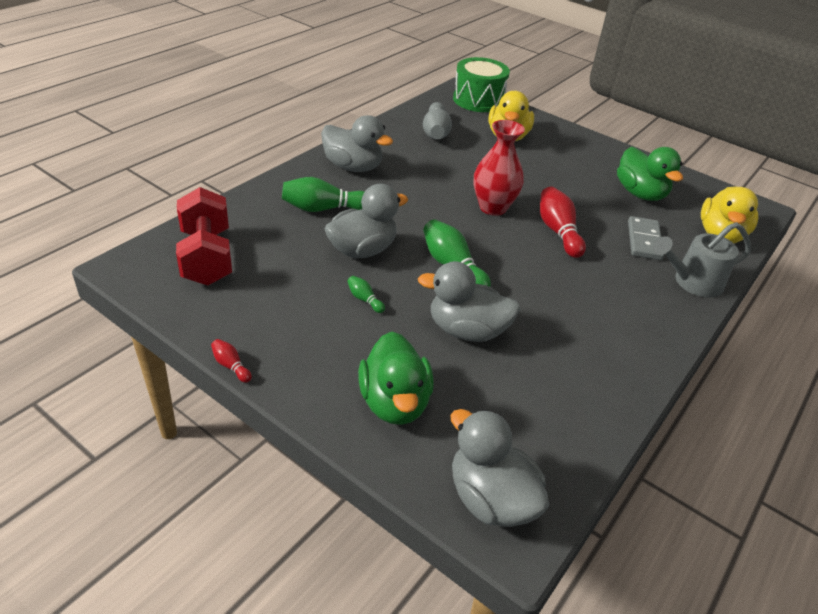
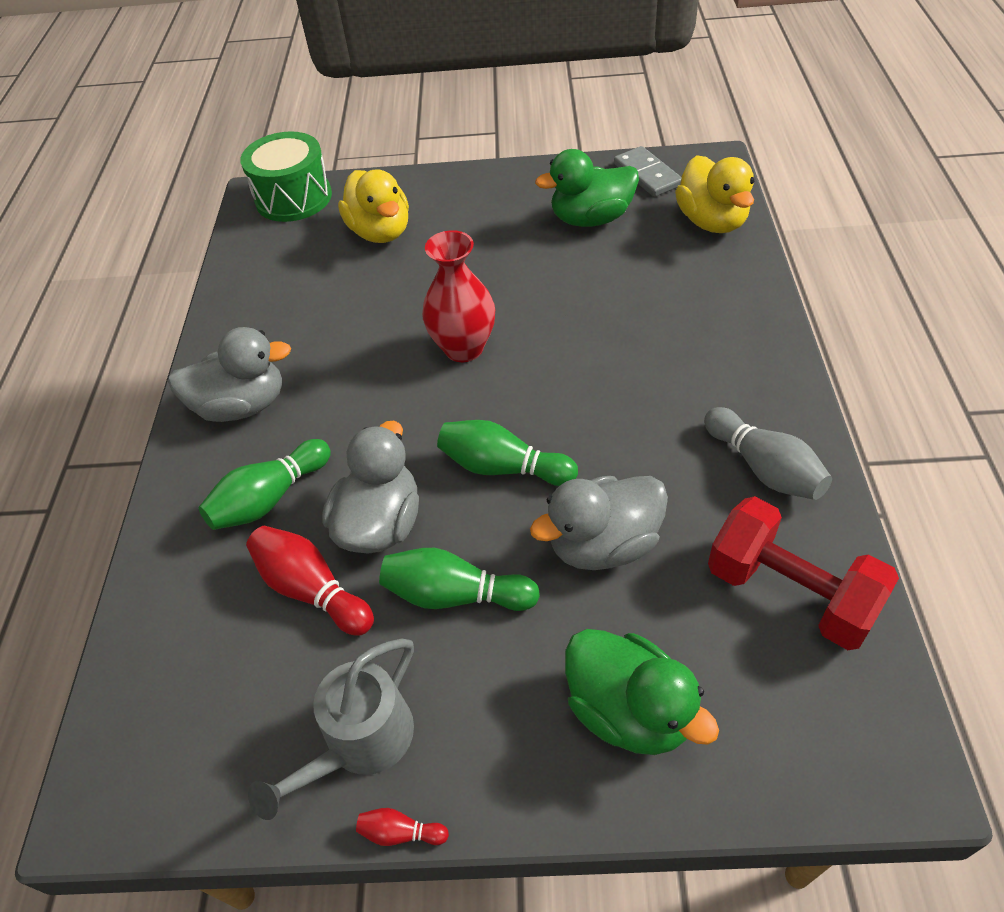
camera: 30 degrees left, 10 degrees up
red dumbbell [176,187,232,285] -> red dumbbell moved to [708,496,899,650]
green bowling pin [347,276,385,313] -> green bowling pin [379,548,540,611], size x2.04
grey bowling pin [423,102,452,140] -> grey bowling pin moved to [704,407,832,500]
grey duck [451,409,549,527] -> none
red bowling pin [540,187,586,258] -> red bowling pin moved to [246,526,374,636]
green duck [617,147,683,201] -> green duck turned 135 degrees clockwise [535,149,639,227]
grey domino [628,216,664,260] -> grey domino moved to [614,146,681,197]
grey watering can [653,222,751,298] -> grey watering can moved to [248,639,414,820]

